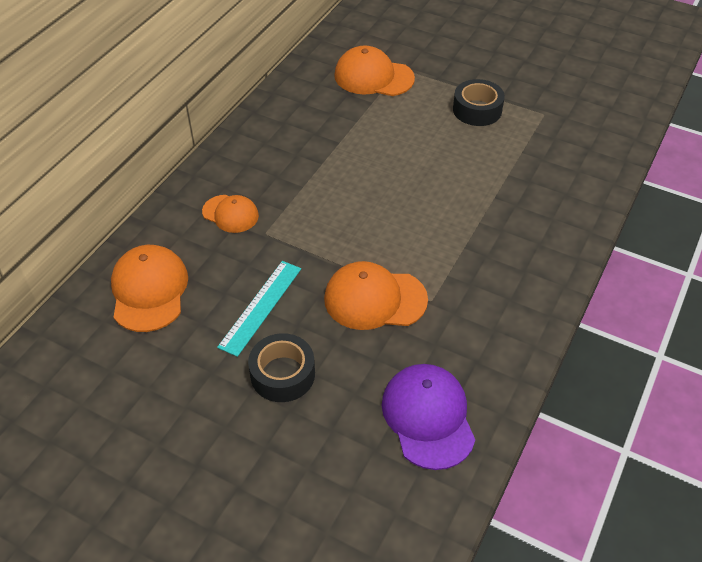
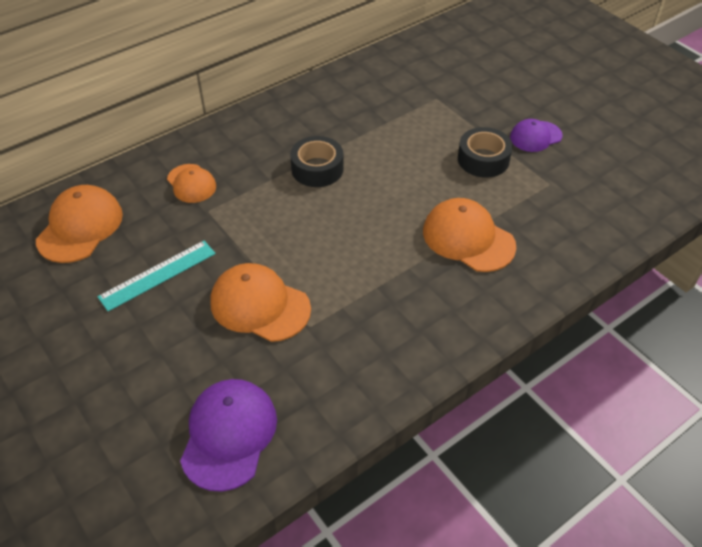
camera: 25 degrees right, 0 degrees up
black tape [248,333,315,402] -> black tape moved to [290,136,344,187]
orange cap [334,46,415,96] -> orange cap moved to [423,198,516,272]
none -> purple cap [510,119,563,152]

